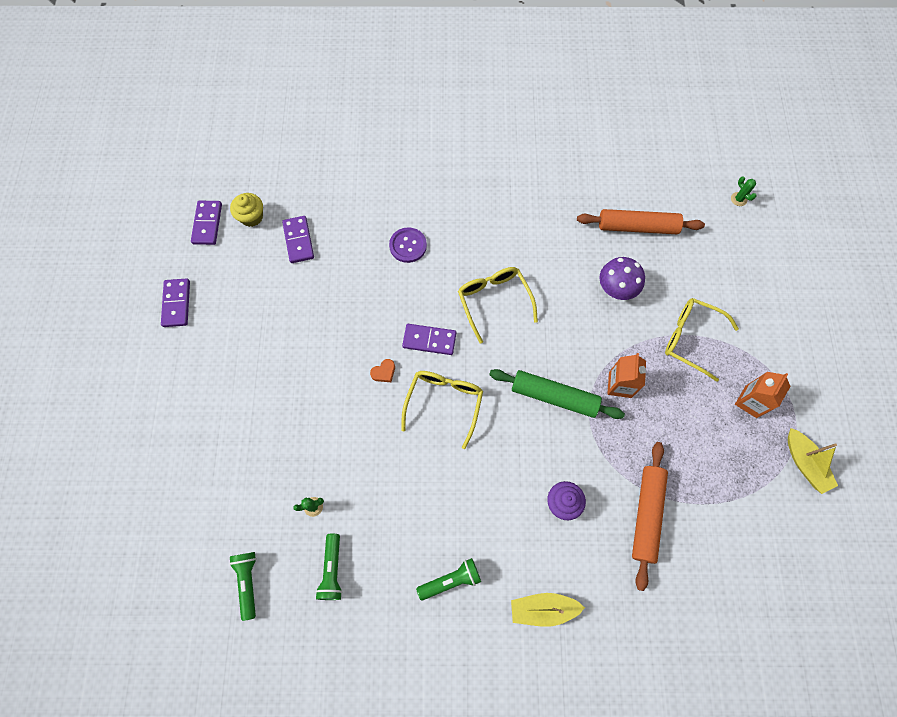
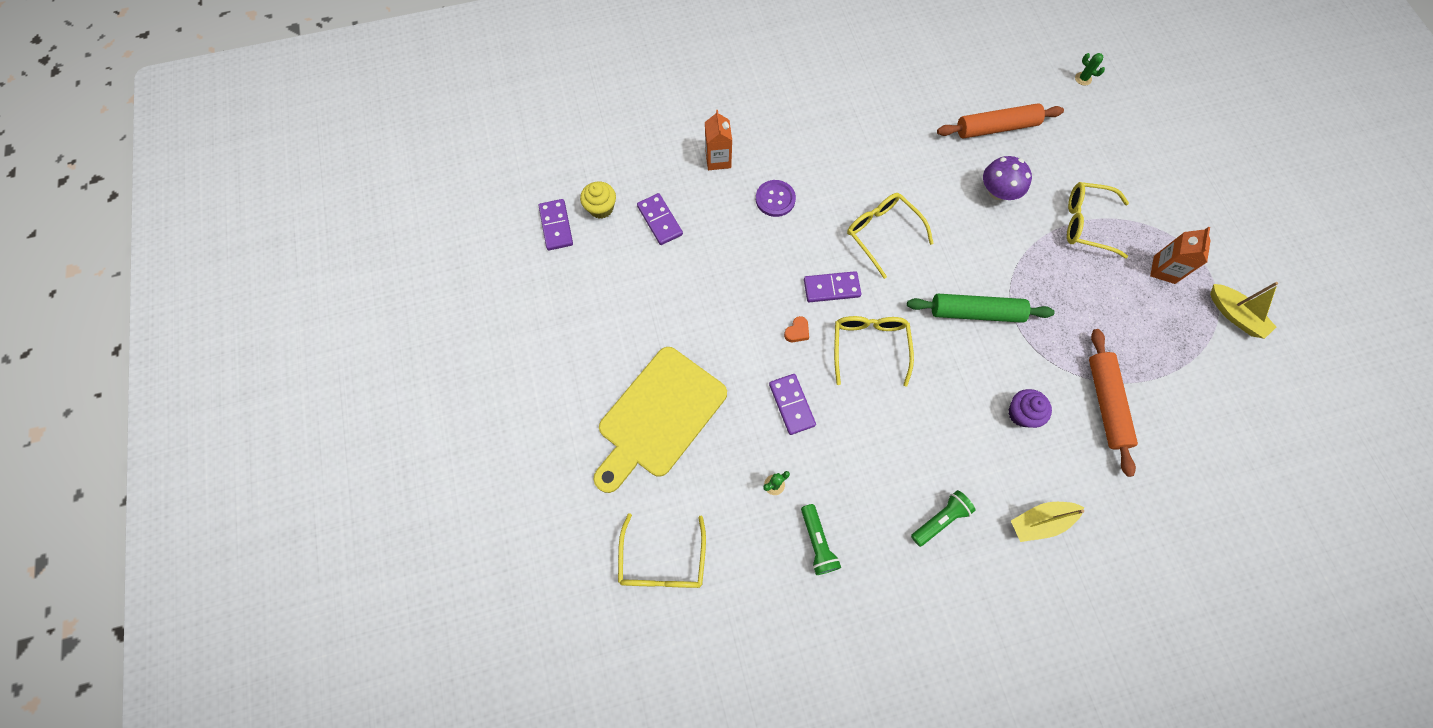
camera: 15 degrees left, 0 degrees up
purple domino [161,278,190,327] -> purple domino moved to [769,374,816,435]
green flashlight [229,552,257,621] -> none
orange carton [607,353,646,398] -> orange carton moved to [705,110,732,170]
none -> yellow cutting board [593,347,727,493]
none -> yellow glasses [618,513,706,588]

